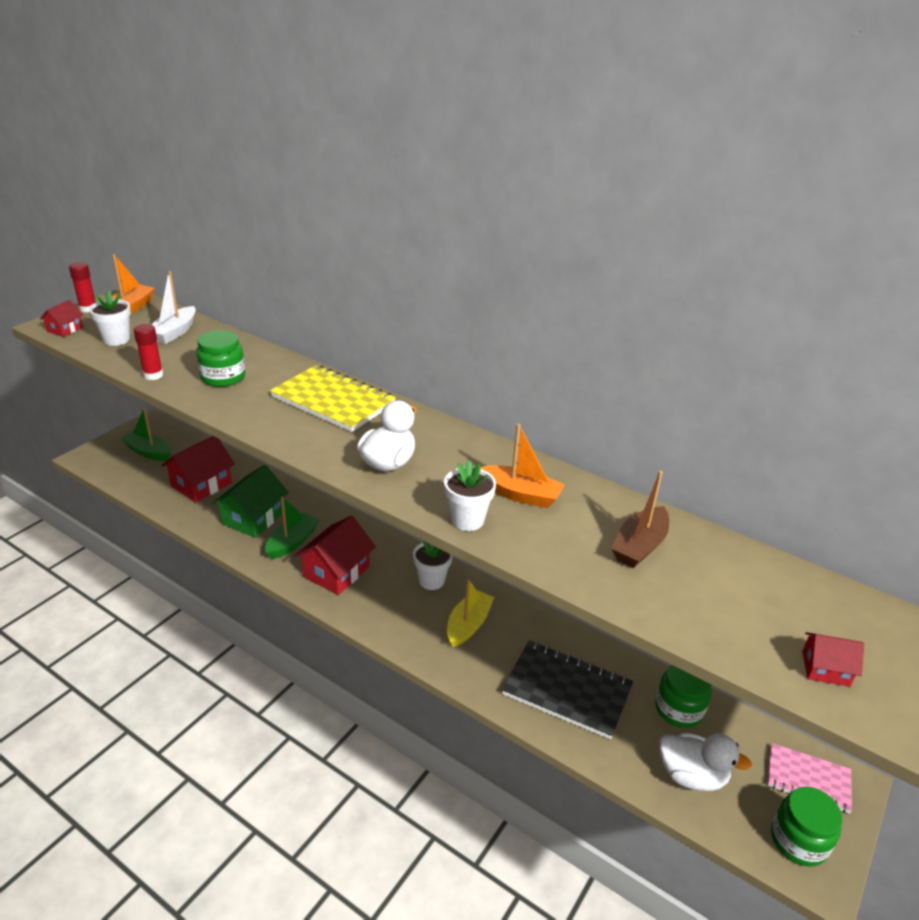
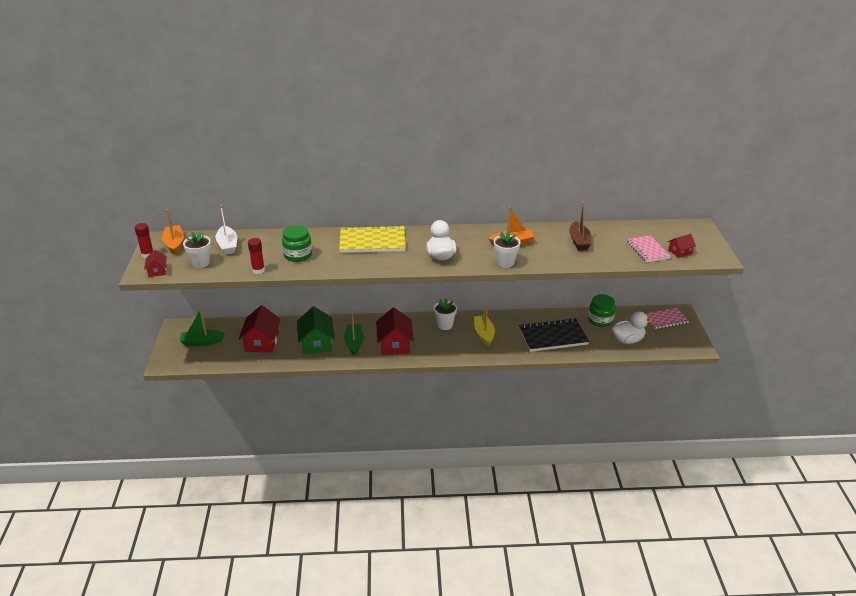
camera: 35 degrees left, 0 degrees up
green jar [771,787,842,867] -> none
none -> pink notebook [627,236,671,262]

